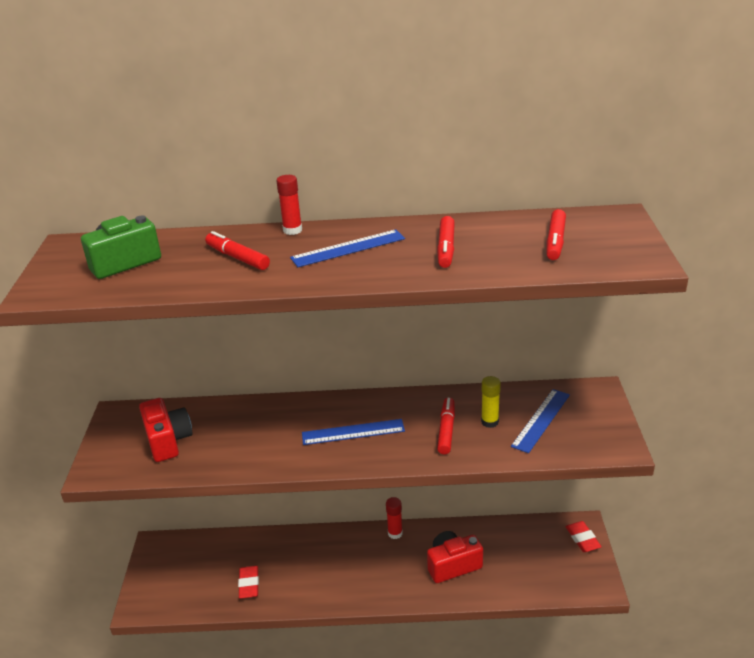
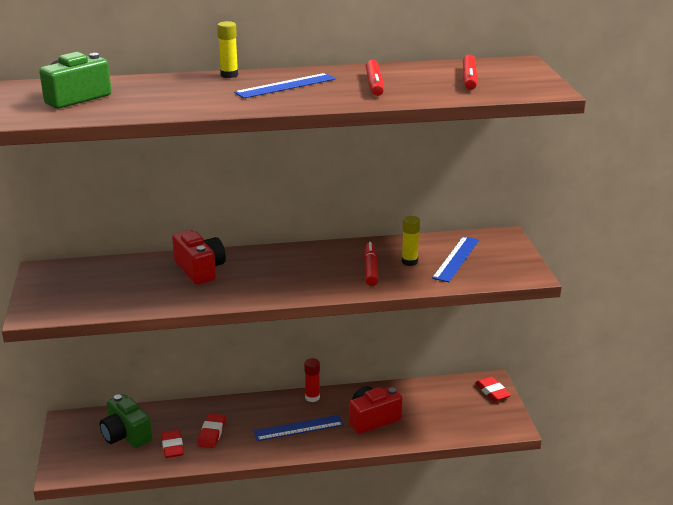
camera: 10 degrees left, 5 degrees down
red camera [139,398,193,462] -> red camera moved to [172,230,226,285]
red marker [205,231,270,270] -> none
red glue stick [276,175,302,235] -> yellow glue stick [217,21,238,78]
blue ruler [302,419,405,445] -> blue ruler moved to [254,415,344,441]
none -> green camera [99,394,152,448]
none -> red eraser [198,414,225,448]

